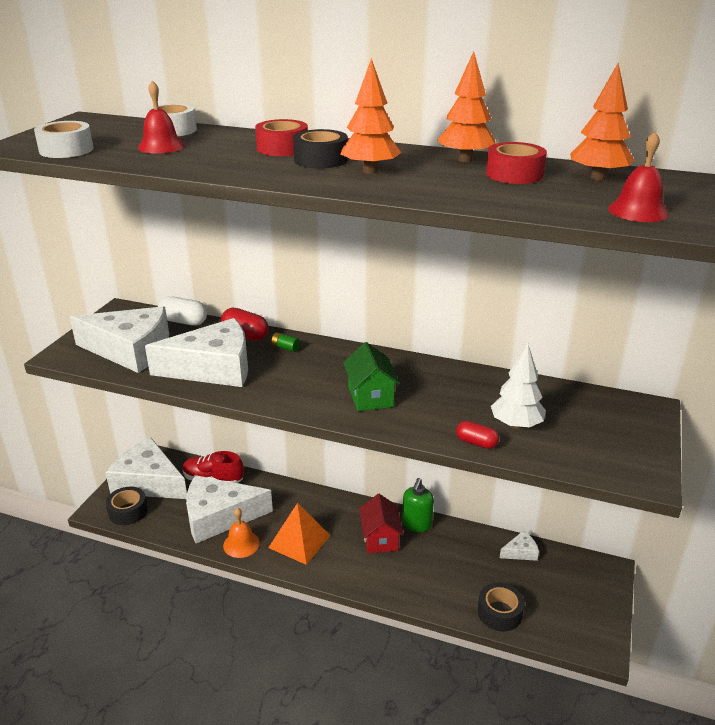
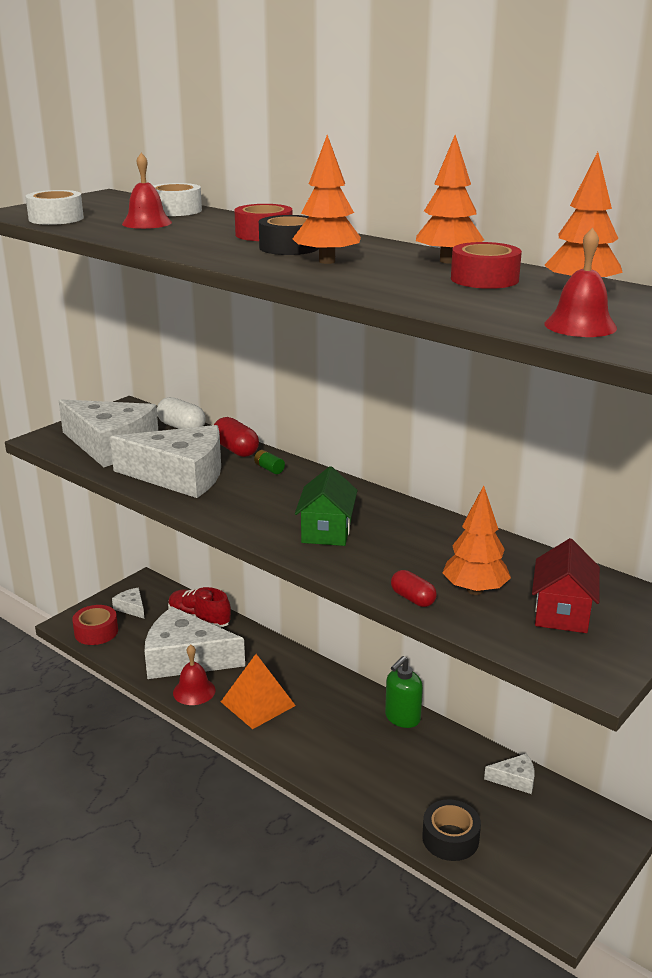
camera: 20 degrees right, 5 degrees down
white cheese [106,438,187,499] -> white cheese [112,587,145,619], size x0.43
black tape [106,487,148,525] -> red tape [72,605,118,645]
orange bell [223,508,260,558] -> red bell [173,644,216,705]
red house [359,494,403,553] -> red house moved to [532,538,600,633]
white tree [491,344,546,429] -> orange tree [442,486,511,595]

